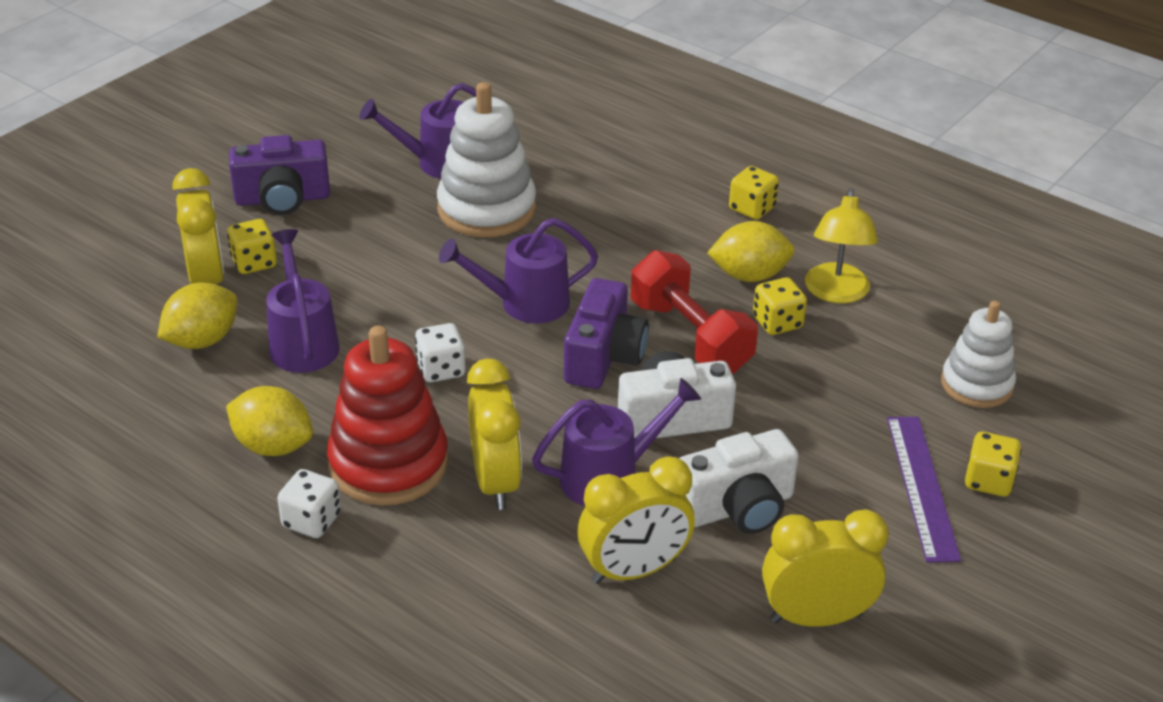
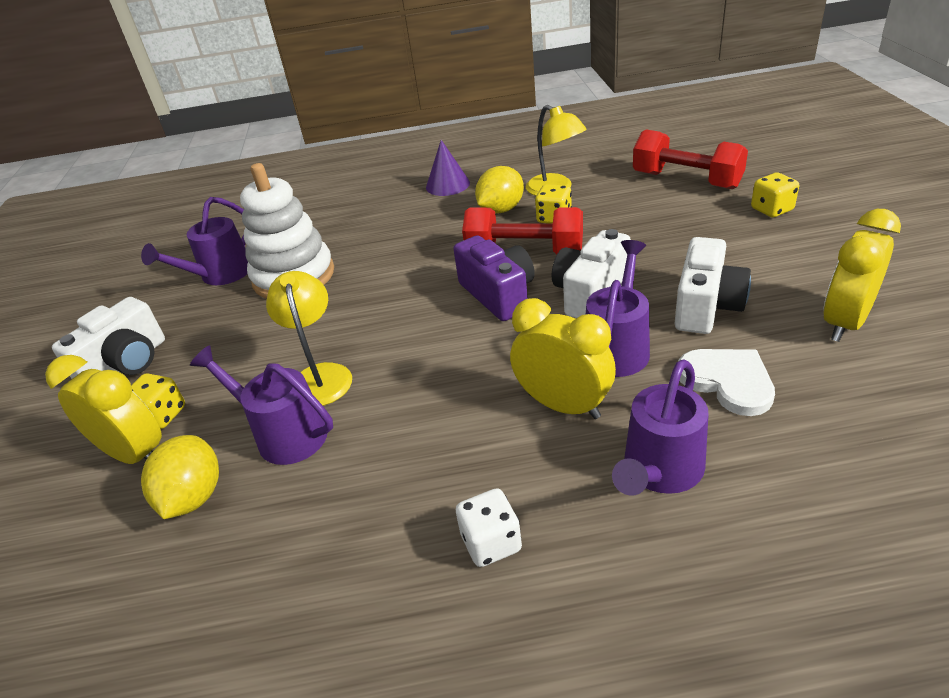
camera: 40 degrees left, 0 degrees up
yellow lemon [226,386,313,456] -> none
purple camera [229,135,330,215] -> white camera [52,297,165,379]
red stacking toy [327,326,448,505] -> none
white dice [415,323,465,382] -> none
purple watering can [439,218,598,324] -> purple watering can moved to [612,359,708,496]
yellow clock [578,456,695,584] -> white heart [678,349,775,416]
yellow dice [729,166,779,220] -> purple cone [426,140,470,196]
purple ruler [887,417,961,563] -> none
white stacking toy [941,301,1016,408] -> red dumbbell [633,129,748,189]
none -> yellow lamp [266,271,352,406]

